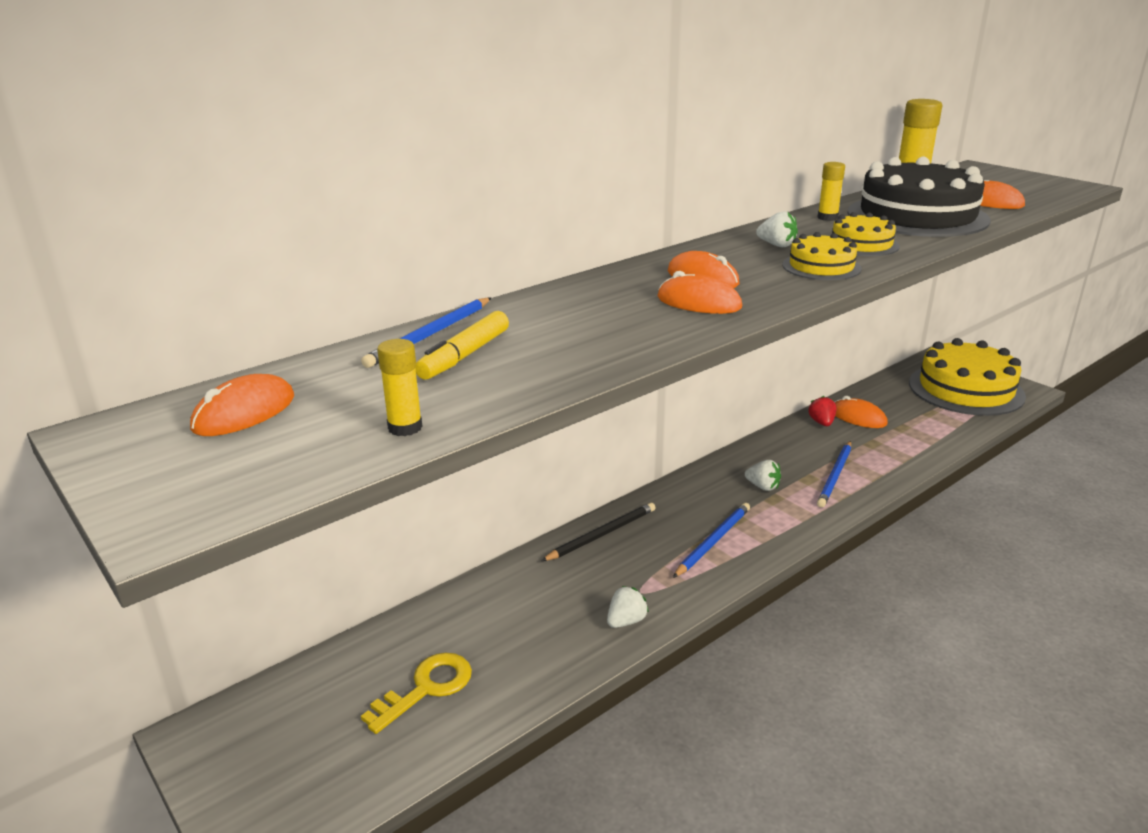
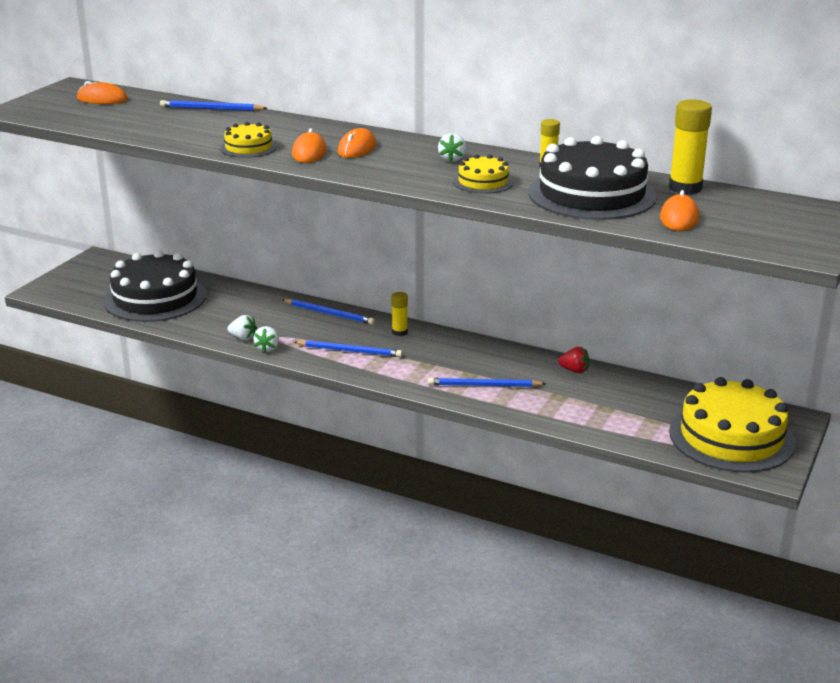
camera: 65 degrees right, 0 degrees up
yellow key [361,653,472,734] -> black cake [104,250,206,322]
yellow glue stick [377,339,423,436] -> yellow glue stick moved to [391,292,408,336]
yellow marker [415,311,509,380] -> none
black pencil [541,503,655,561] -> blue pencil [282,299,375,325]
white strawberry [745,460,781,491] -> white strawberry moved to [253,326,279,352]
yellow cake [782,232,862,280] -> yellow cake moved to [220,122,277,158]
red strawberry [808,396,837,426] -> red strawberry turned 45 degrees clockwise [558,347,589,373]
orange mouse [835,396,888,428] -> none

